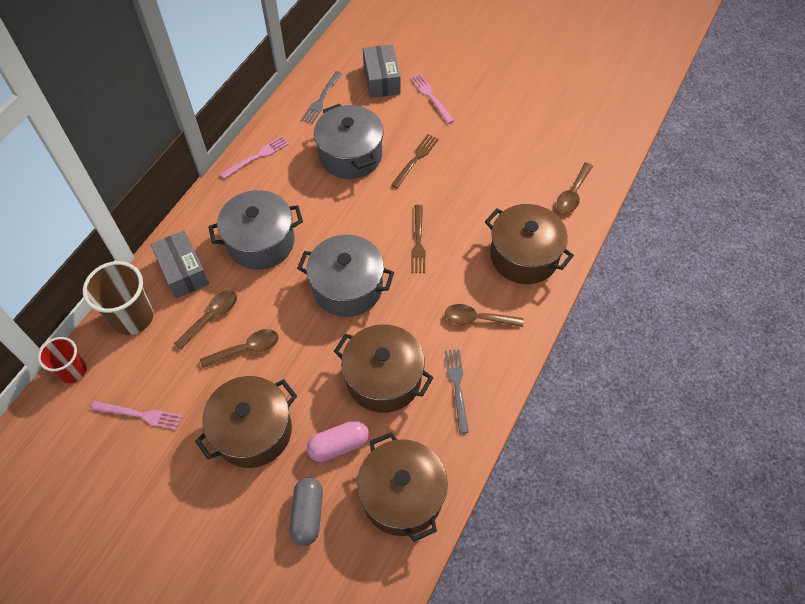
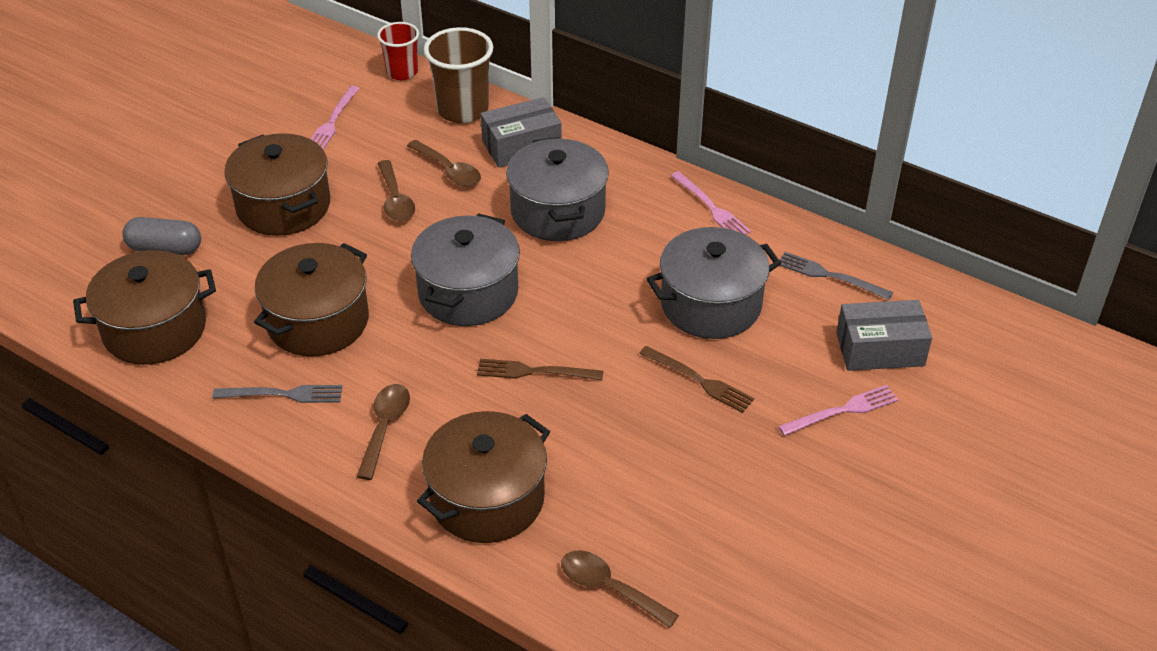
camera: 95 degrees right, 15 degrees down
pink capsule [307,420,369,462] -> none

